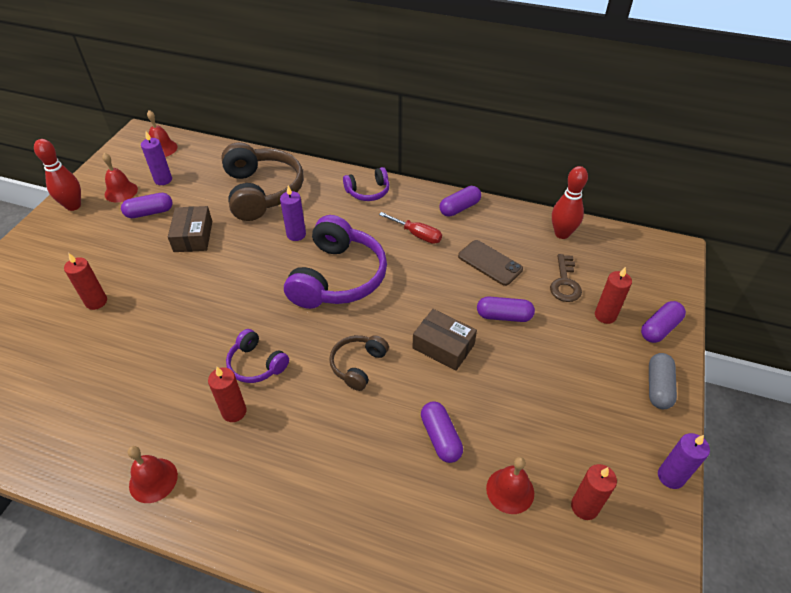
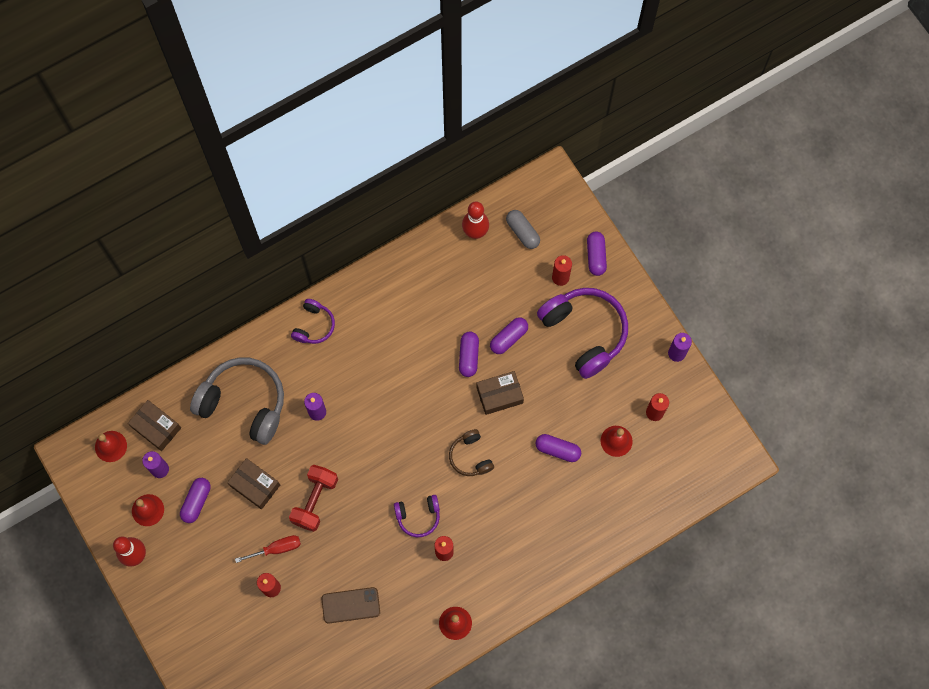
camera: 50 degrees left, 25 degrees up
brown headphones [221,142,304,221] -> grey headphones [190,357,284,445]
purple headphones [284,215,387,309] -> purple headphones moved to [537,288,628,379]
red screwdriver [379,212,442,244] -> red screwdriver moved to [235,535,301,563]
purple capsule [439,186,481,217] -> purple capsule moved to [459,332,479,377]
brown phone [458,240,523,286] -> brown phone moved to [321,587,380,623]
brown key [550,254,582,302] -> none
grey capsule [649,353,677,409] -> grey capsule moved to [506,210,540,249]
none -> brown box [128,400,181,451]
none -> red dumbbell [289,465,338,532]

